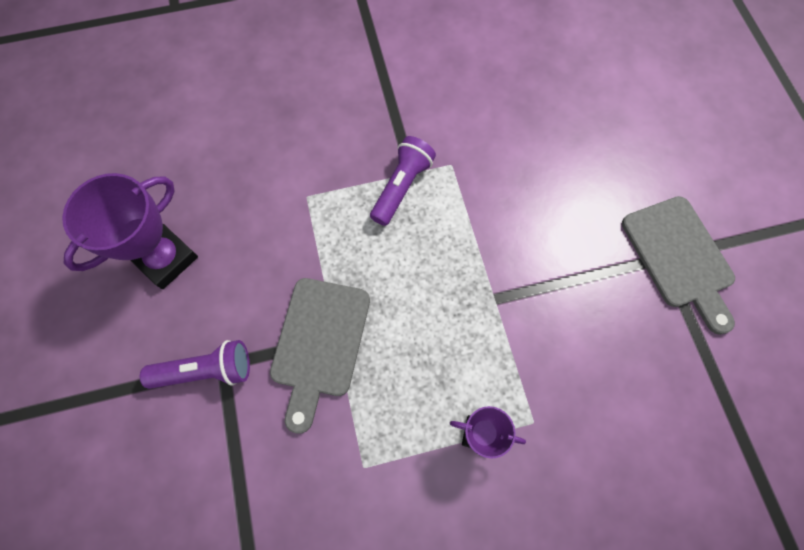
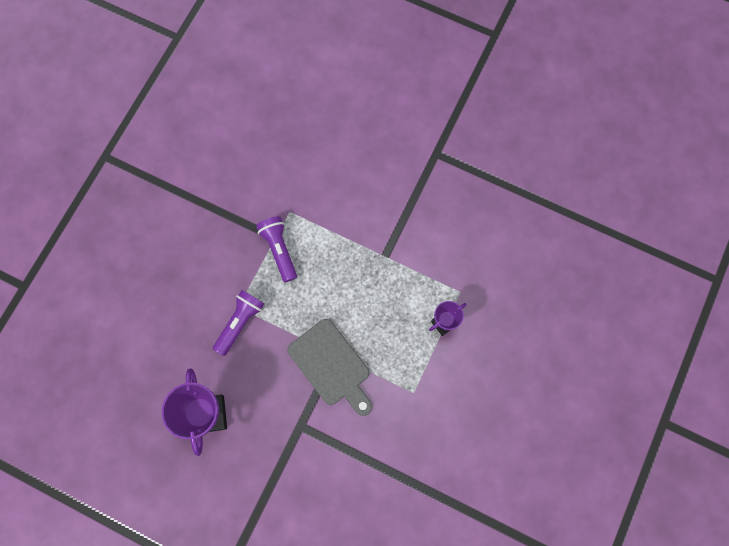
camera: 50 degrees left, 5 degrees up
purple flashlight [140,340,250,389] -> purple flashlight moved to [213,290,264,356]
grey cutting board [622,196,735,335] -> none

